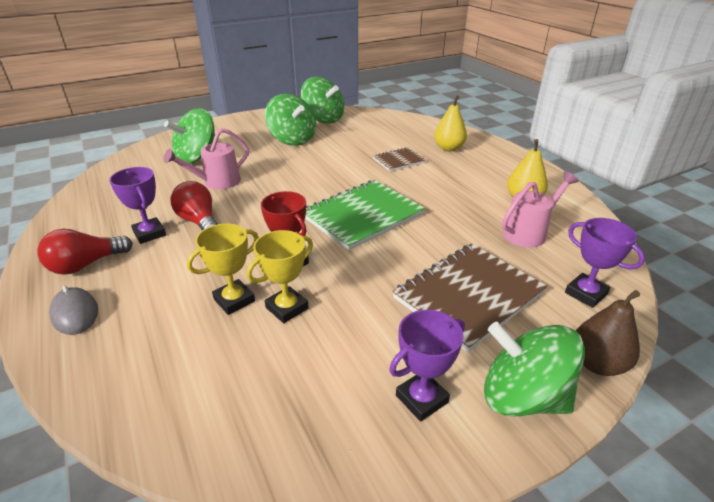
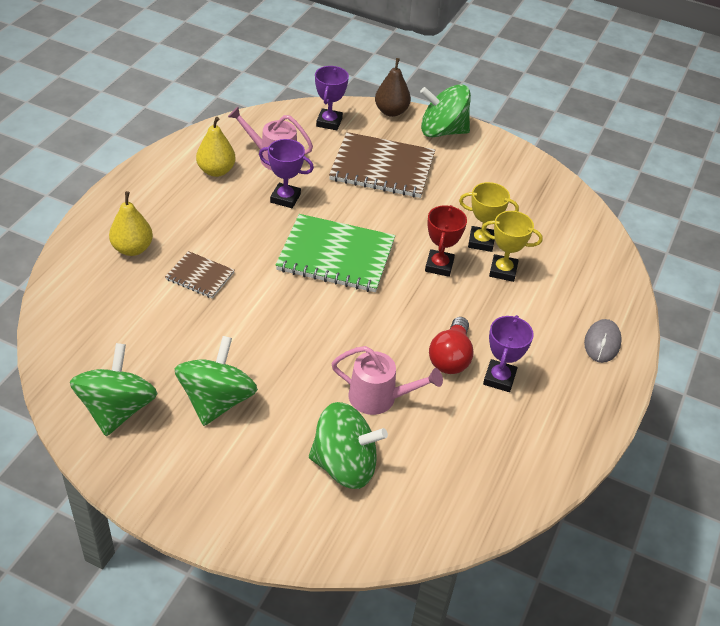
camera: 130 degrees left, 10 degrees up
red light bulb [38,229,133,275] -> none
purple trophy [389,310,465,422] -> purple trophy moved to [259,139,314,208]
green spinning top [484,322,585,417] -> green spinning top turned 105 degrees clockwise [420,84,471,137]

